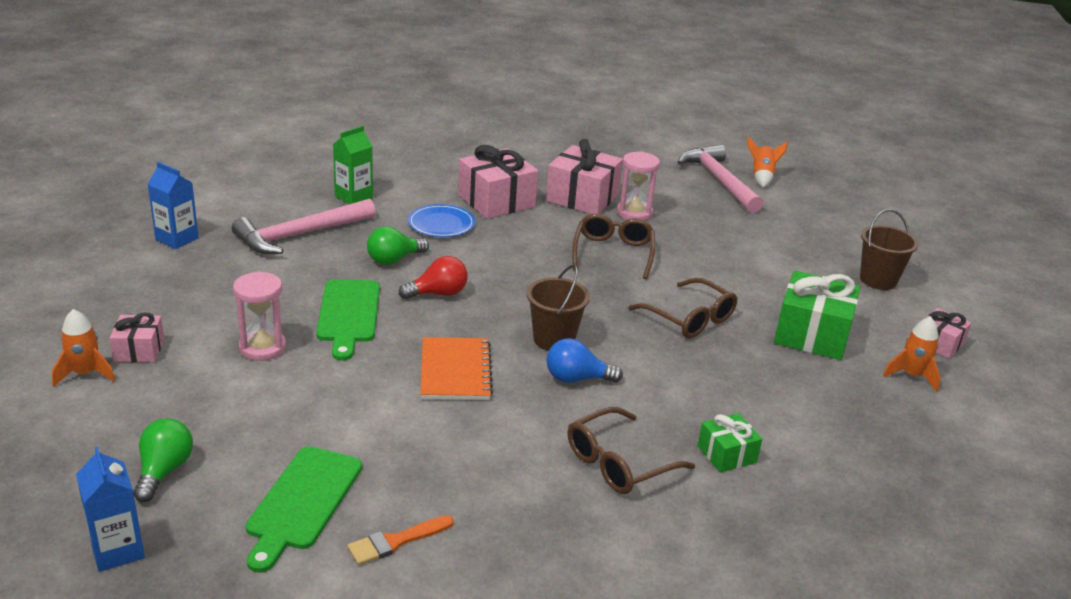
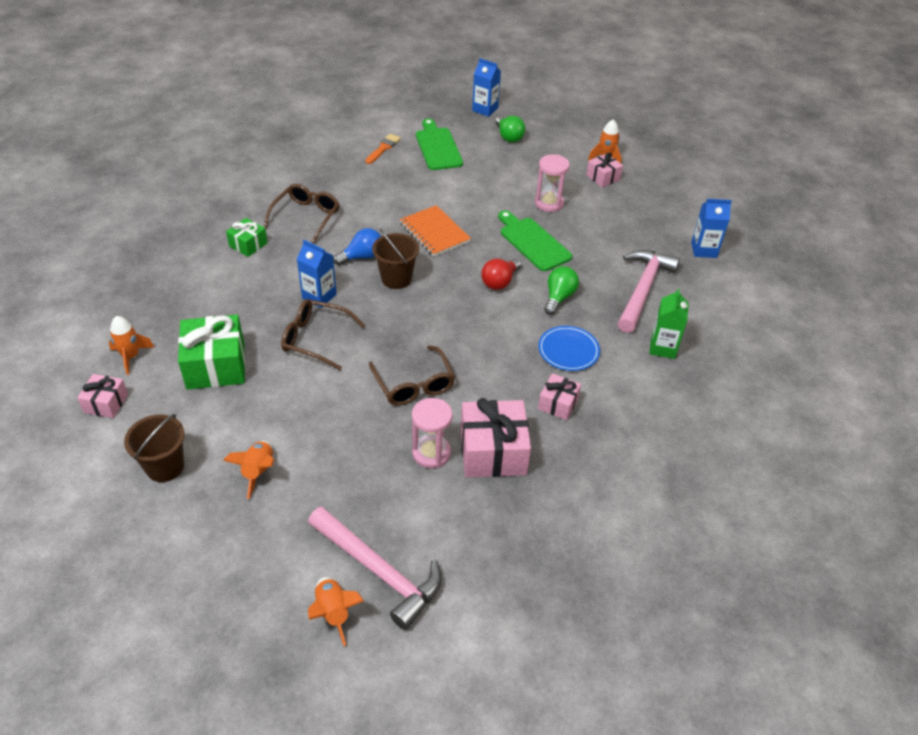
camera: 150 degrees right, 15 degrees up
pink gift [458,145,538,219] -> pink gift [538,373,581,420], size x0.55
none -> orange rocket [223,441,274,499]
none -> blue carton [297,240,337,308]

